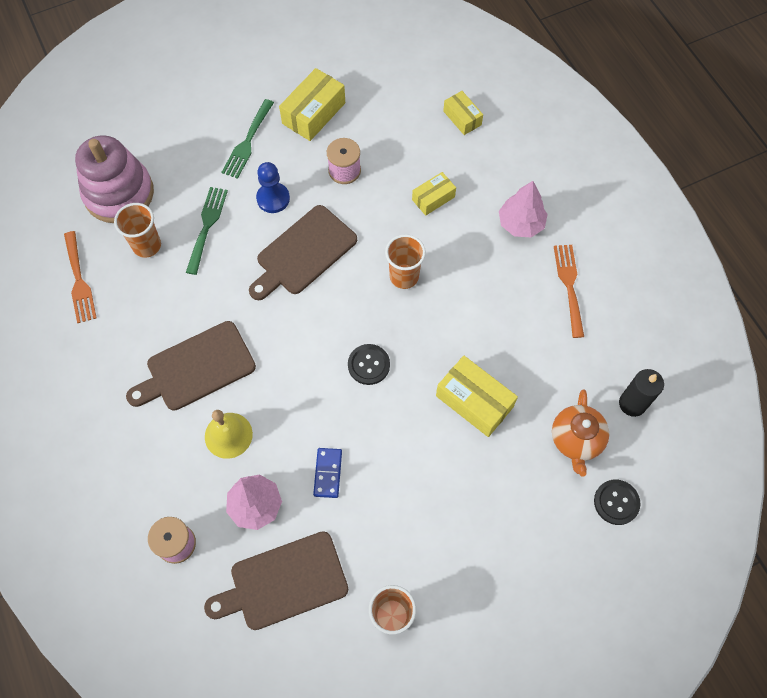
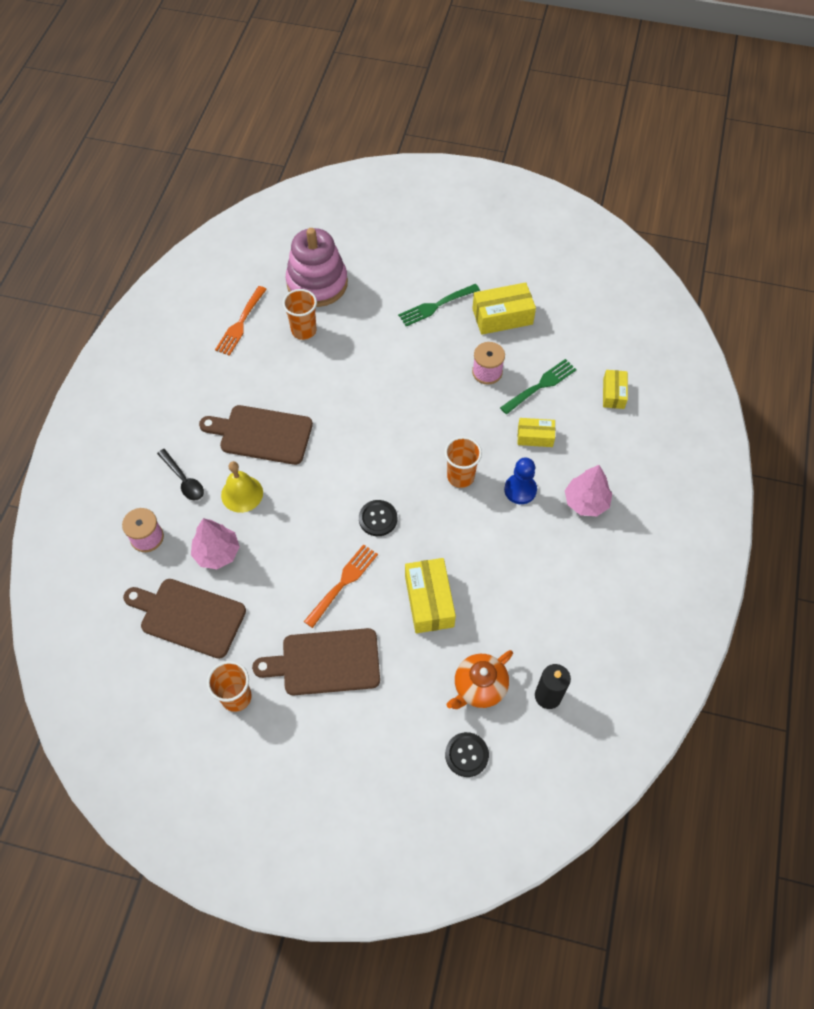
camera: 40 degrees right, 5 degrees down
green fork [186,187,228,275] -> green fork moved to [500,359,577,414]
brown cutting board [249,205,357,300] -> brown cutting board moved to [252,628,380,695]
blue pawn [256,162,290,213] -> blue pawn moved to [504,458,537,504]
blue domino [313,448,342,498] -> none
orange fork [554,245,584,338] -> orange fork moved to [304,544,378,628]
none -> black spoon [157,449,204,500]

